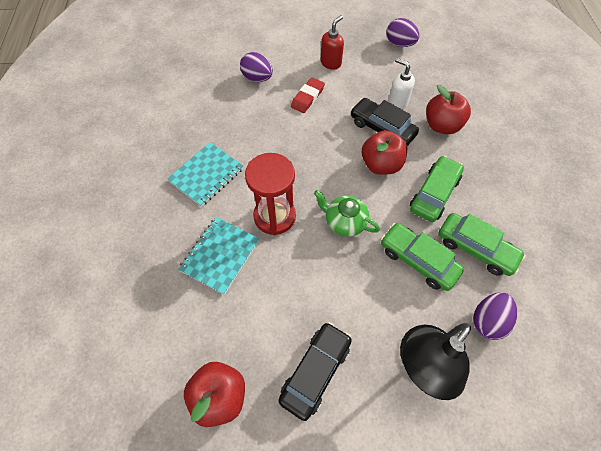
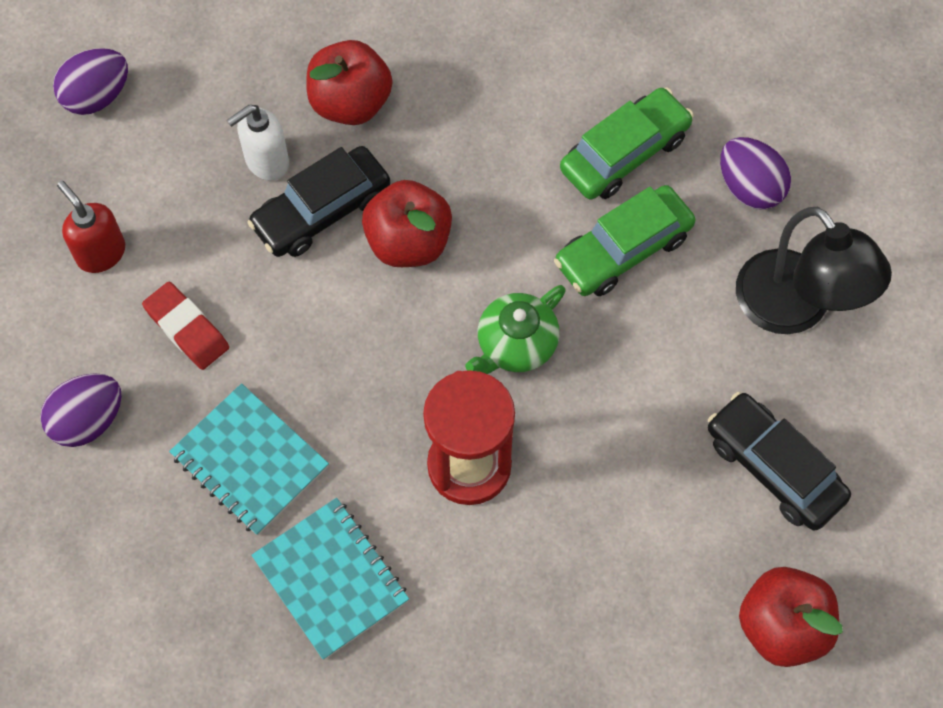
camera: 75 degrees left, 5 degrees up
turquoise notebook [178,217,259,295] -> turquoise notebook moved to [169,383,329,536]
green car [410,155,464,222] -> none

